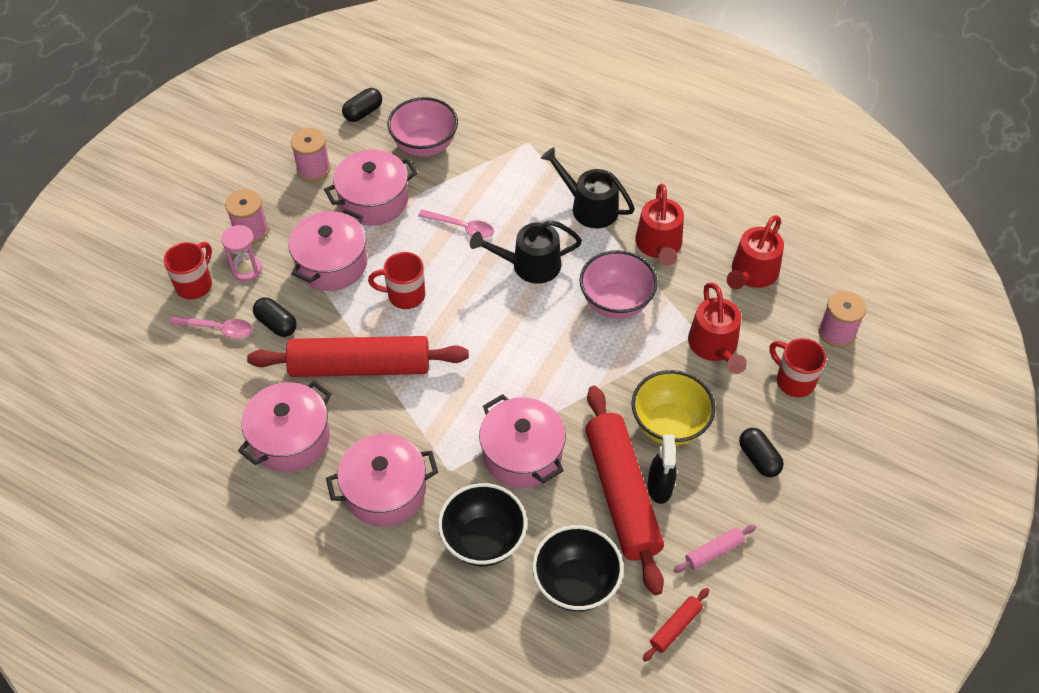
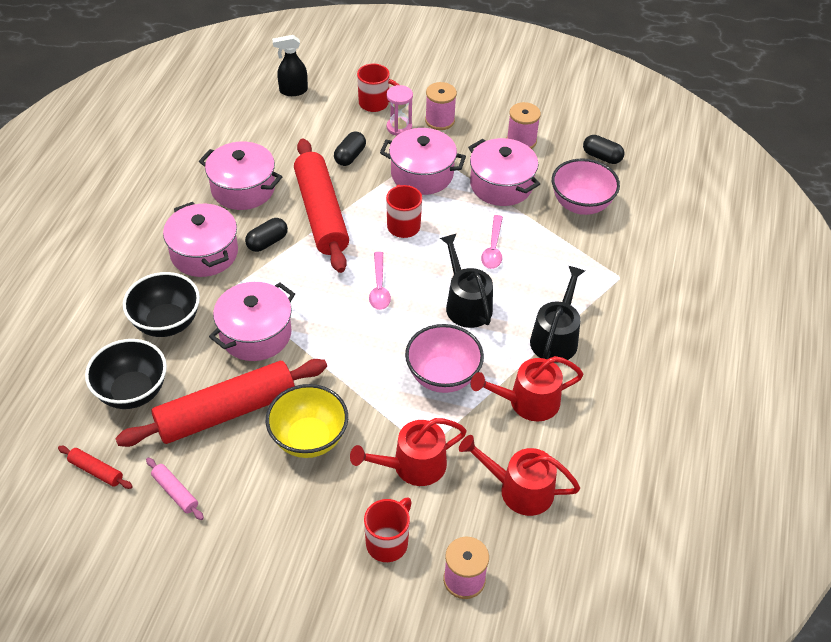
camera: 75 degrees right, 5 degrees down
pink spoon [169,316,253,338] -> pink spoon moved to [369,252,391,310]
black spray bottle [647,434,677,504] -> black spray bottle moved to [272,35,308,96]
black capsule [739,428,784,477] -> black capsule moved to [245,218,288,252]

